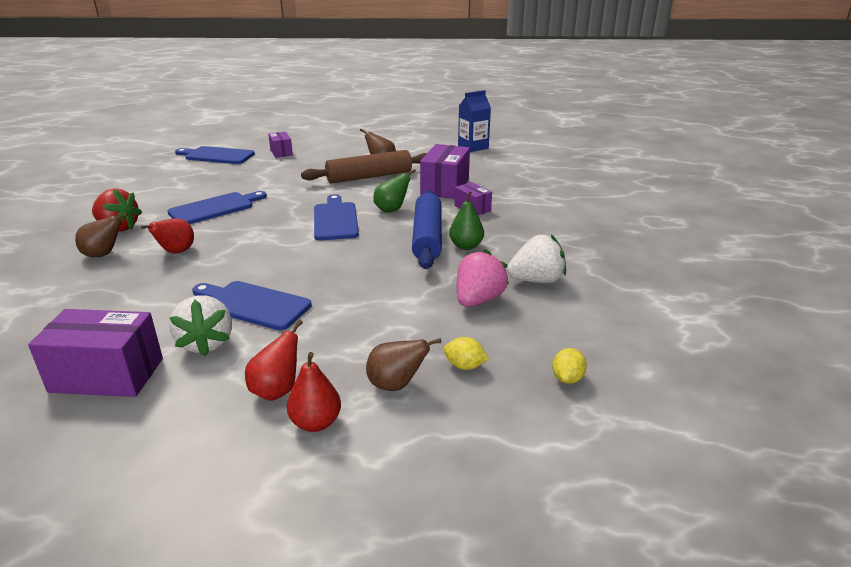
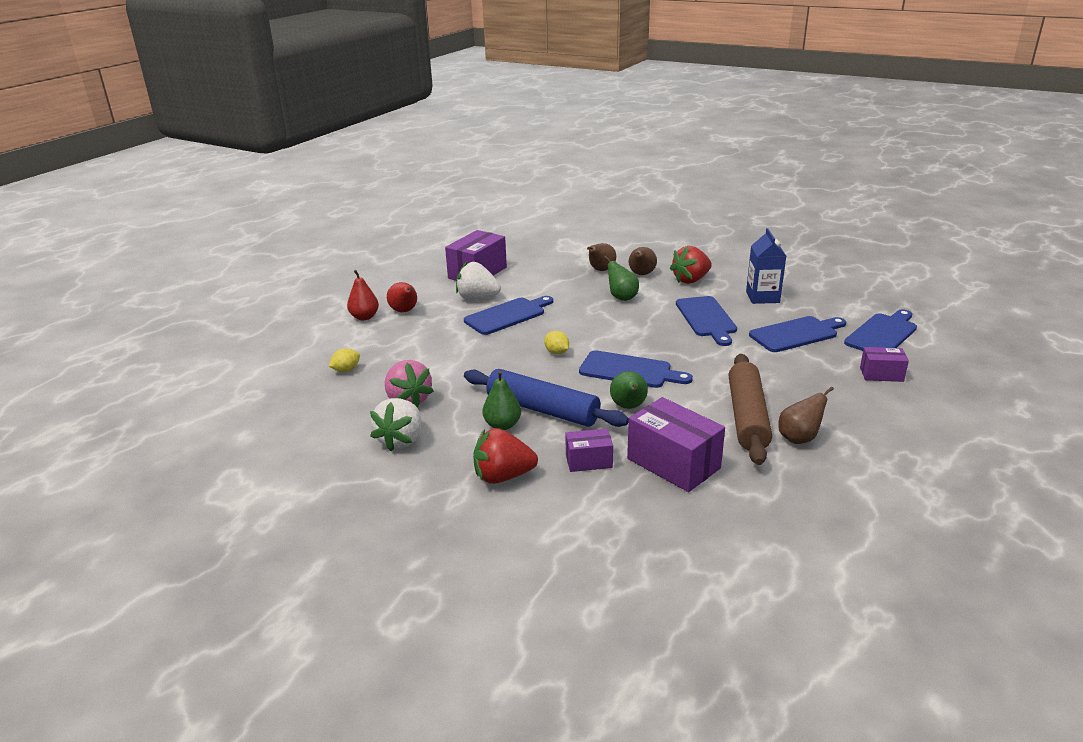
camera: 120 degrees right, 0 degrees up
red pear [141,218,194,253] -> green pear [604,256,639,301]
brown pear [366,338,441,391] -> brown pear moved to [587,243,616,271]
blue carton [458,90,491,152] -> blue carton moved to [746,228,786,304]
yellow lemon [552,348,587,384] -> yellow lemon moved to [544,331,569,354]
none -> red strawberry [473,428,538,484]
none -> blue cutting board [749,316,846,352]

